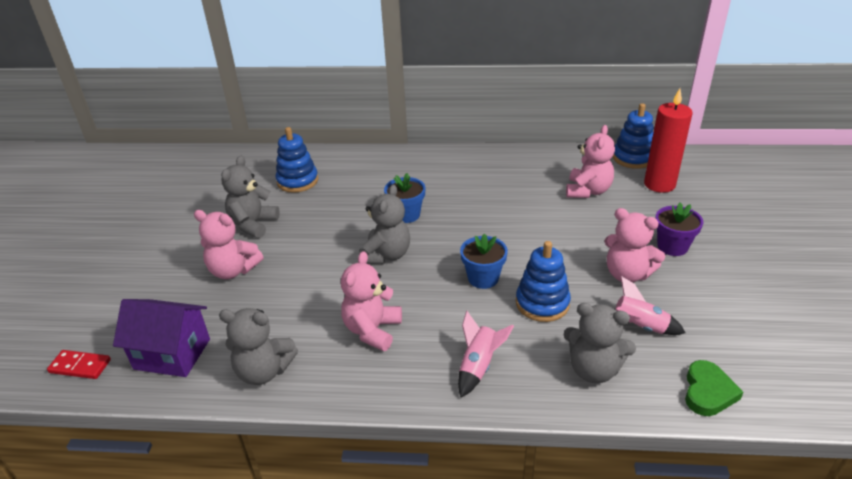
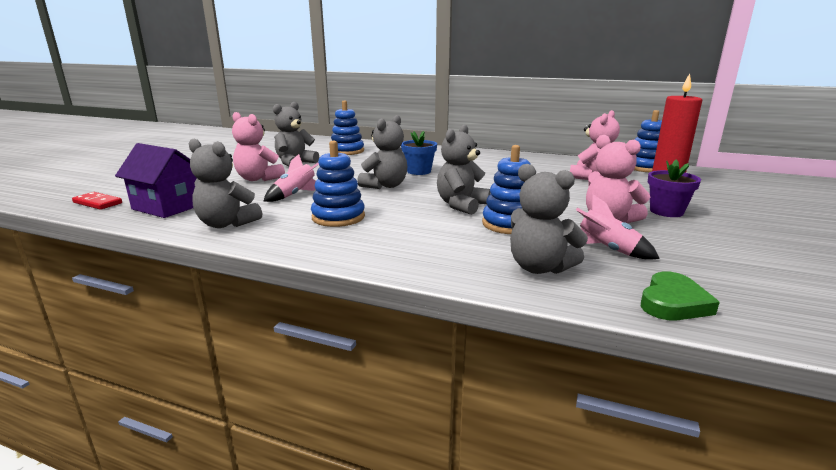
camera: 15 degrees right, 15 degrees down
pink teddy bear [341,251,402,351] -> blue stacking toy [311,141,365,227]
pink rocket [458,311,514,397] -> pink rocket moved to [264,154,319,202]
blue flower pot [460,233,508,289] -> grey teddy bear [437,125,490,215]

